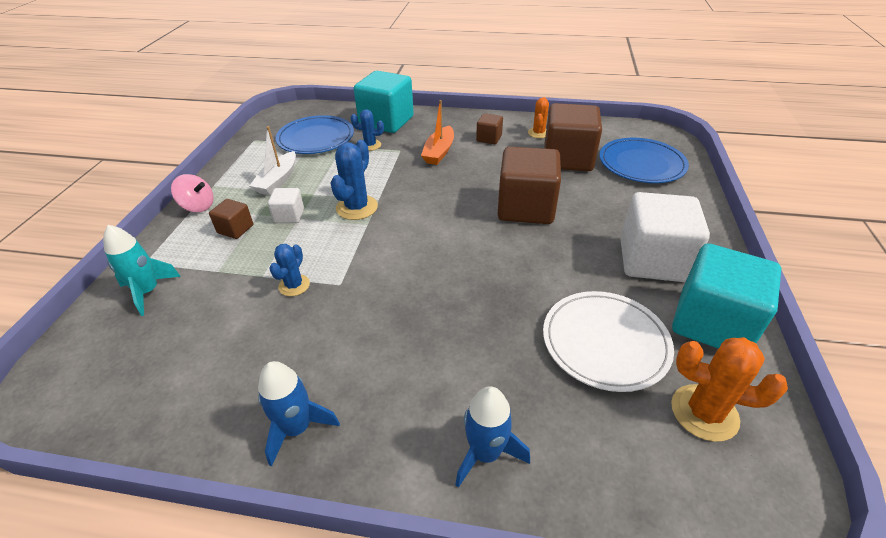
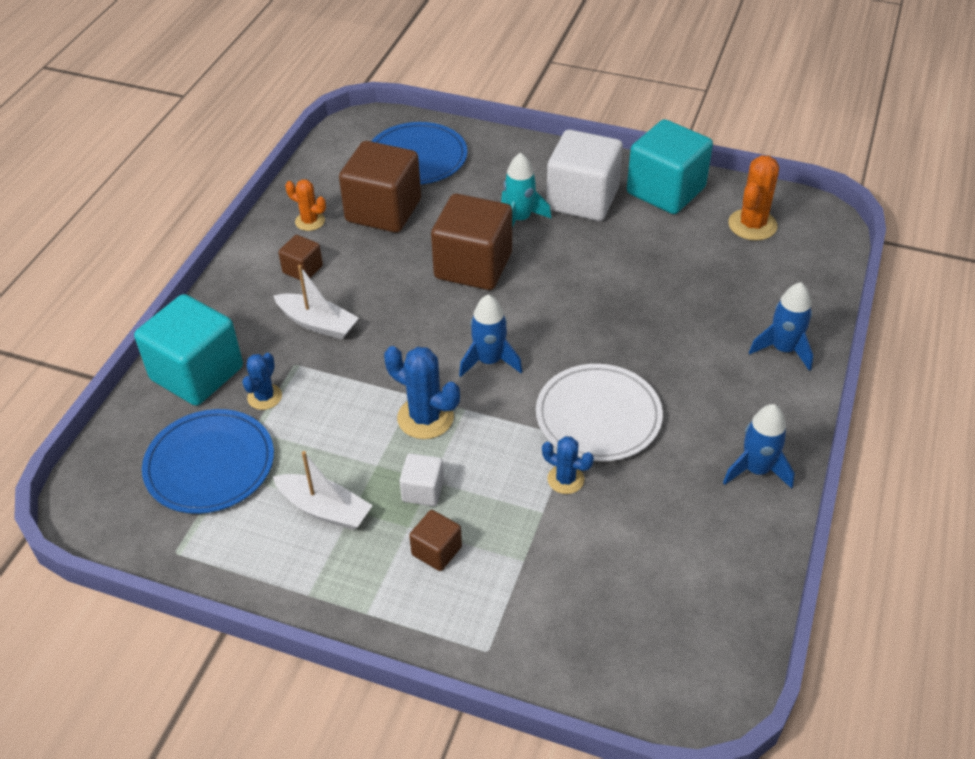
camera: 80 degrees left, 5 degrees up
turquoise rocket [103,225,181,316] -> turquoise rocket moved to [501,152,551,228]
pink spinning top [171,174,214,212] -> none
orange boat [421,100,454,165] -> white boat [273,265,359,339]
white plate [543,291,674,392] -> white plate moved to [536,364,663,461]
none -> blue rocket [459,294,522,377]

